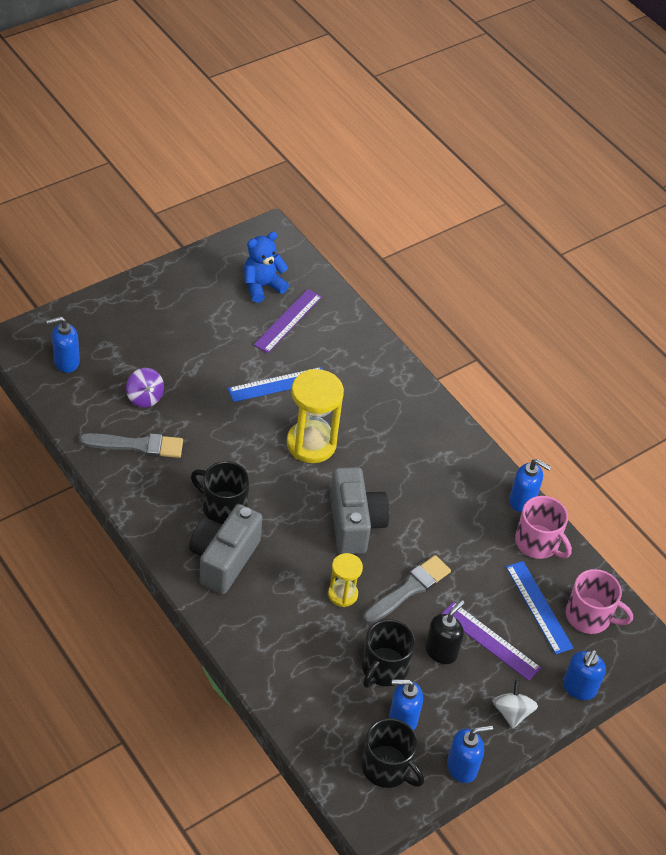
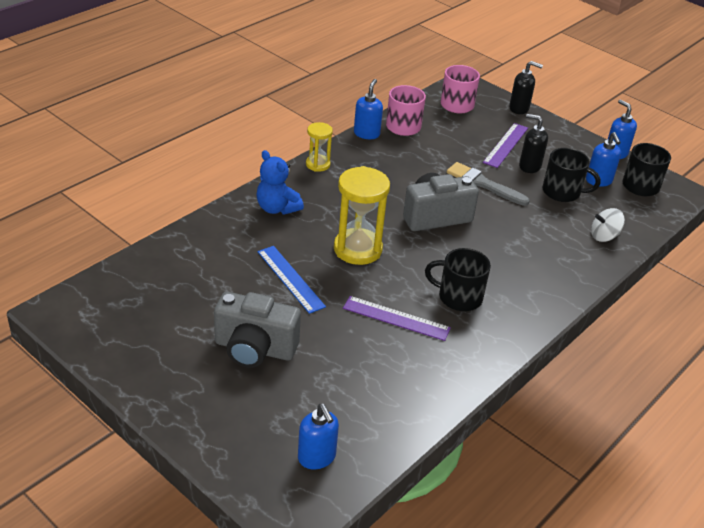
camera: 100 degrees left, 10 degrees down
grey brush [80,433,183,458] -> none
purple spinning top [126,368,164,407] -> none
grey camera [189,504,262,594] -> grey camera moved to [214,292,301,368]
black mug [191,461,250,525] -> black mug turned 90 degrees clockwise [425,248,491,311]
blue teddy bear [244,232,289,303] -> blue teddy bear moved to [257,150,304,215]
purple ruler [254,289,322,353] -> purple ruler moved to [343,296,451,341]
yellow hourglass [328,553,363,607] -> yellow hourglass moved to [306,122,333,172]
white spinning top [493,680,538,728] -> white spinning top moved to [591,208,625,242]
blue ruler [506,561,573,654] -> none
blue soap dispenser [563,649,606,700] -> black soap dispenser [509,61,543,114]

